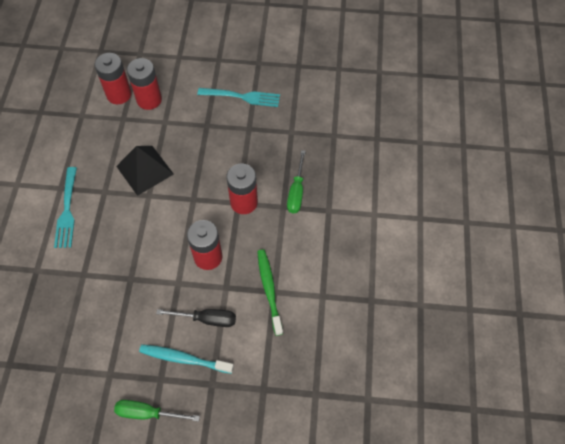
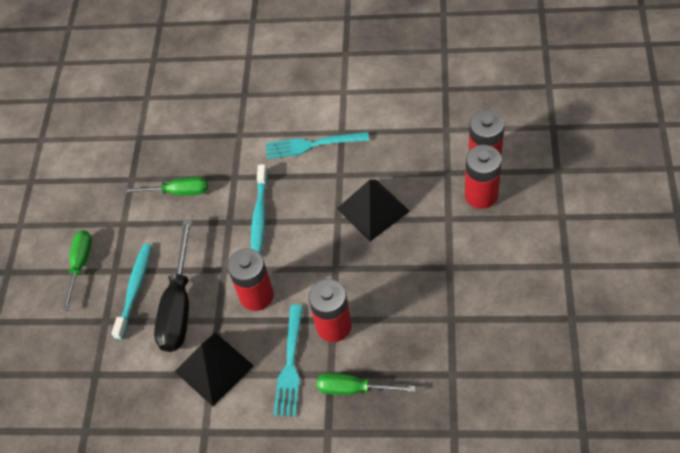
camera: 95 degrees right, 5 degrees down
black screwdriver [156,309,236,327] -> black screwdriver [154,219,192,352], size x1.60
turquoise fork [197,88,280,107] -> turquoise fork moved to [274,305,303,417]
green toothbrush [257,249,283,336] -> black pyramid [175,332,254,406]
none -> green screwdriver [123,177,208,196]
none -> turquoise toothbrush [251,164,268,254]

